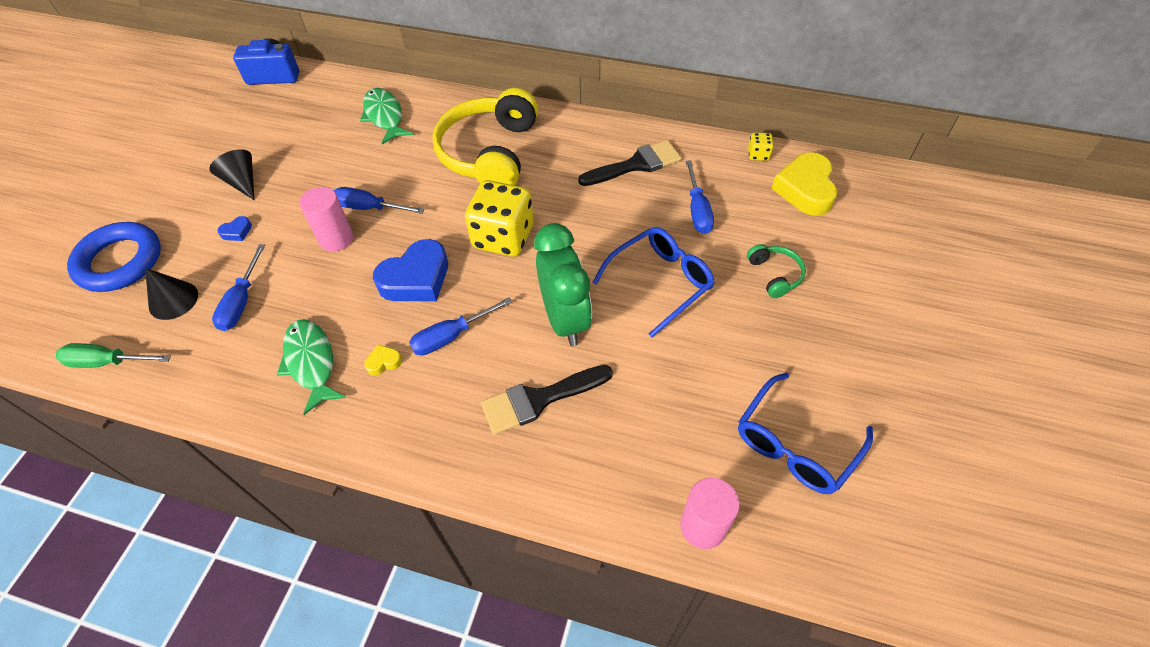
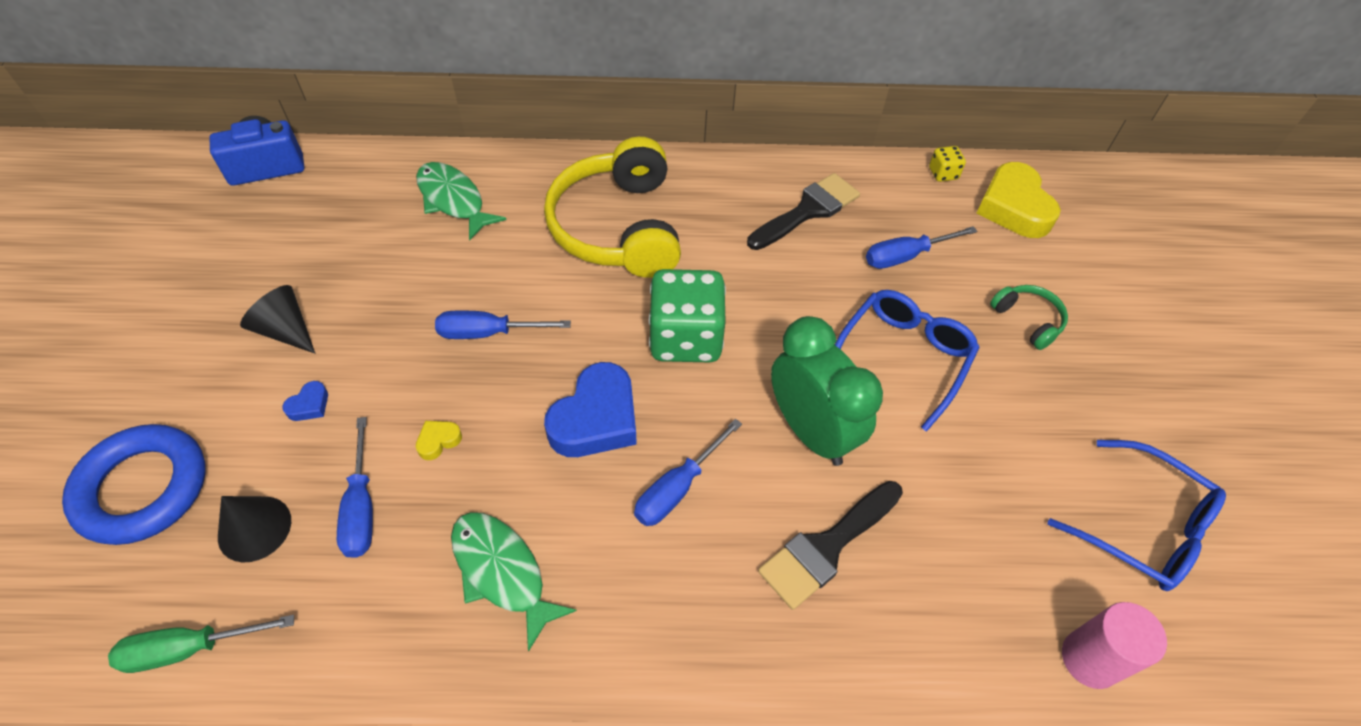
camera: 20 degrees left, 0 degrees up
pink cylinder [300,187,353,251] -> none
yellow heart [364,345,402,376] -> yellow heart moved to [416,421,462,460]
yellow dice [465,180,534,257] -> green dice [649,269,726,363]
blue screwdriver [686,160,714,234] -> blue screwdriver turned 90 degrees clockwise [866,226,978,269]
blue glasses [738,373,873,494] -> blue glasses turned 75 degrees counterclockwise [1048,440,1226,591]

